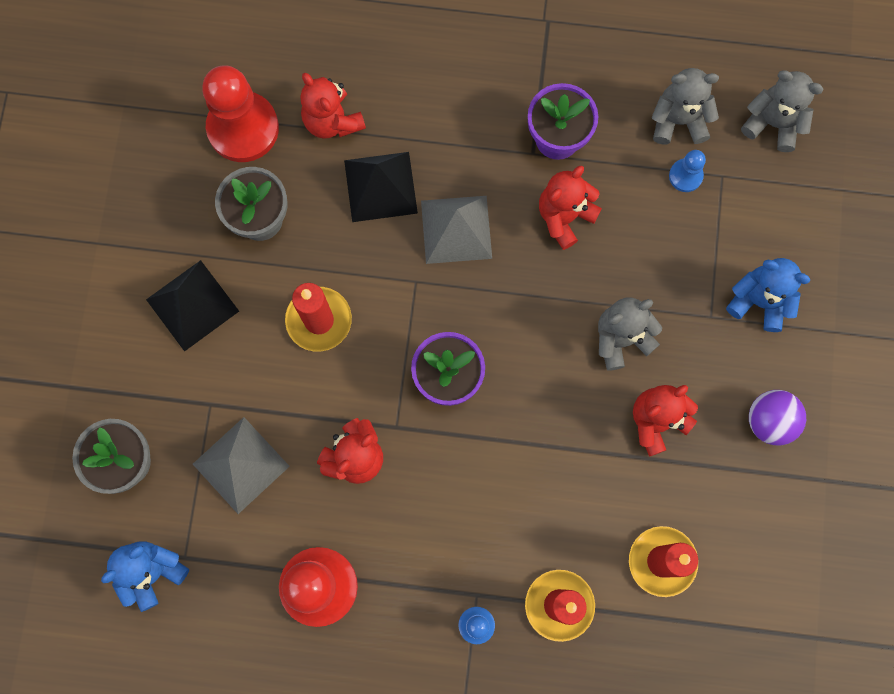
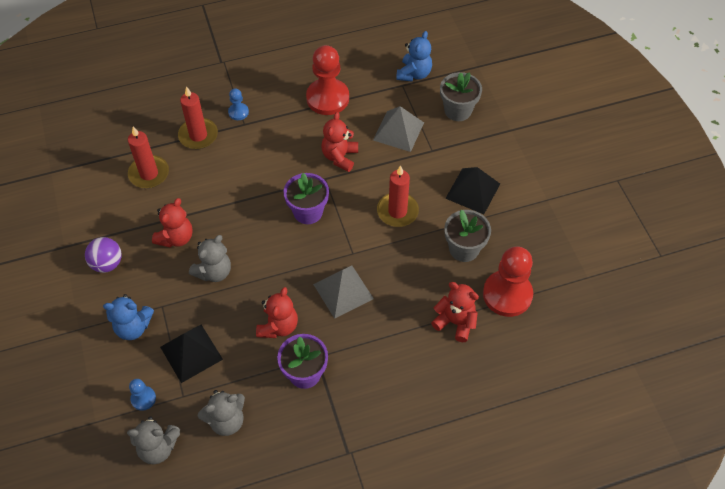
camera: 155 degrees right, 20 degrees down
black pyramid [344,152,418,222] -> black pyramid moved to [160,325,223,383]
blue pawn [669,150,706,192] -> blue pawn moved to [129,379,156,411]

